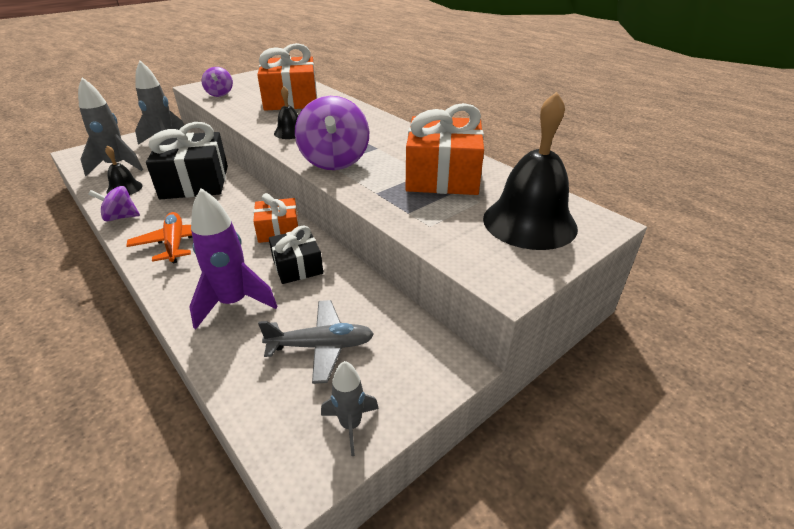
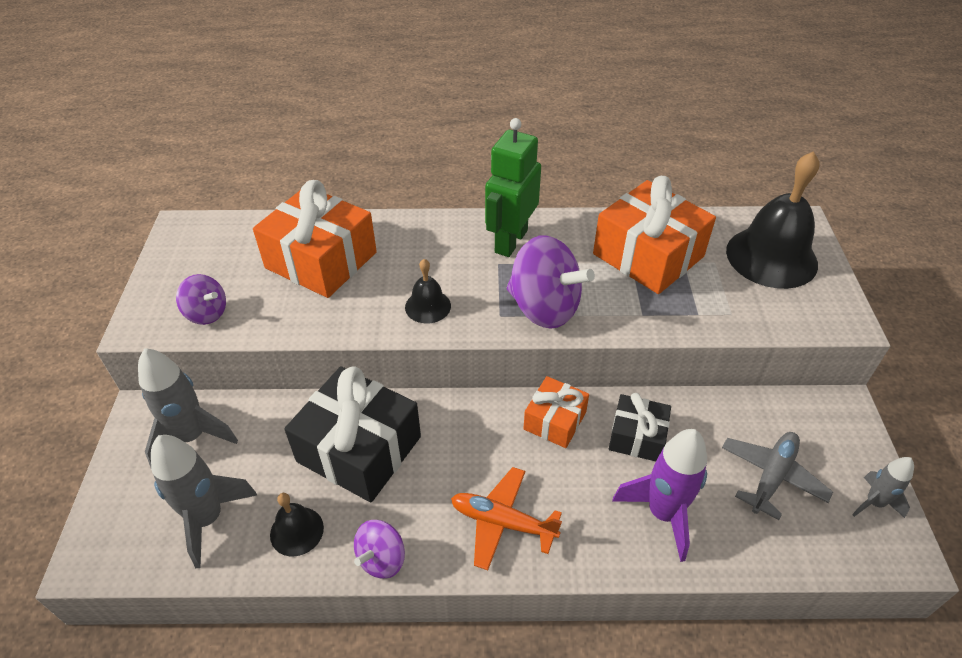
camera: 50 degrees left, 10 degrees up
none -> green robot [485,118,541,257]

